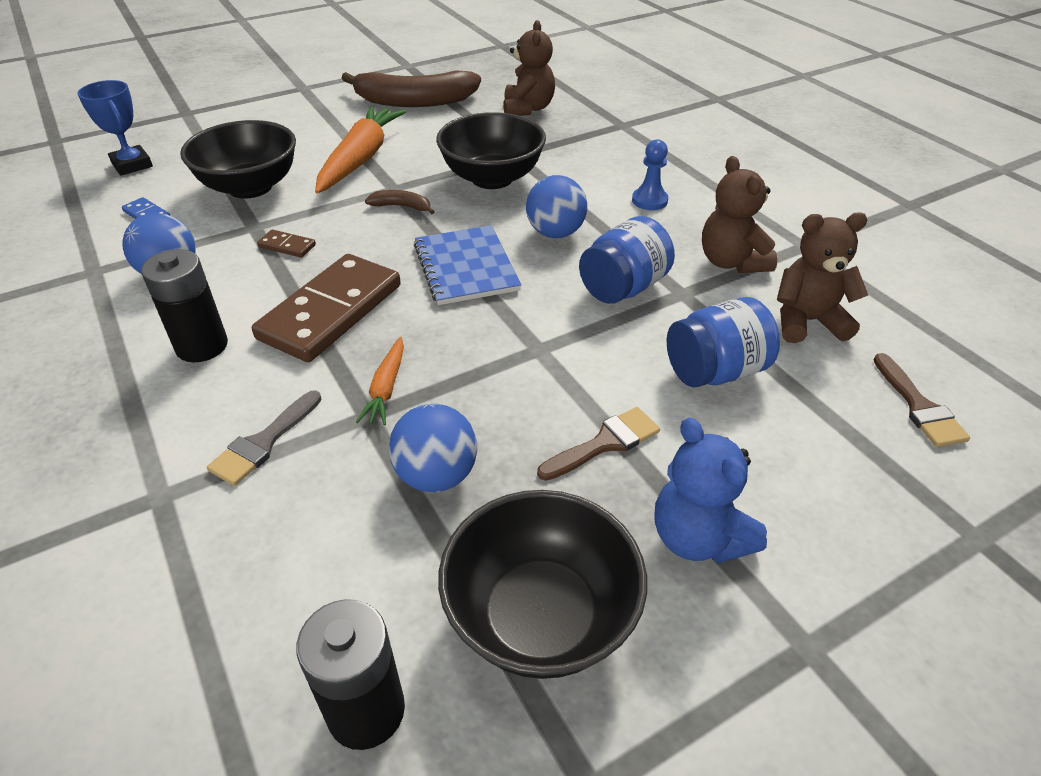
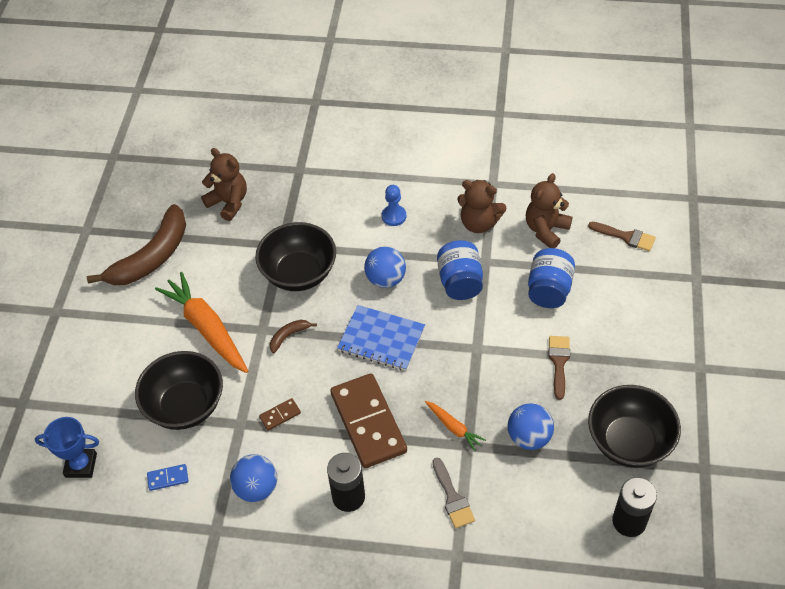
camera: 50 degrees left, 10 degrees up
blue teddy bear [655,417,767,563] -> none

